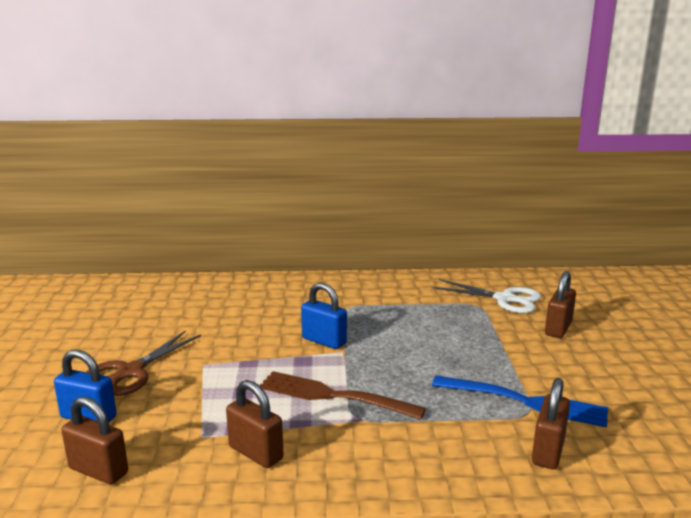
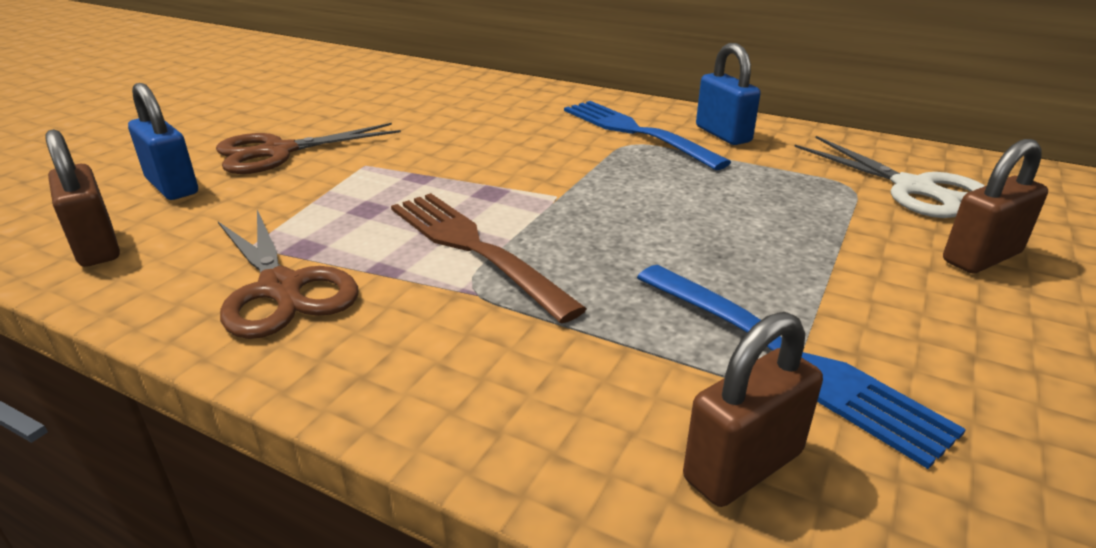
camera: 30 degrees right, 10 degrees up
brown padlock [226,380,284,468] -> brown scissors [218,210,358,339]
blue padlock [301,282,347,349] -> blue padlock moved to [696,43,761,145]
none -> blue fork [564,101,731,170]

